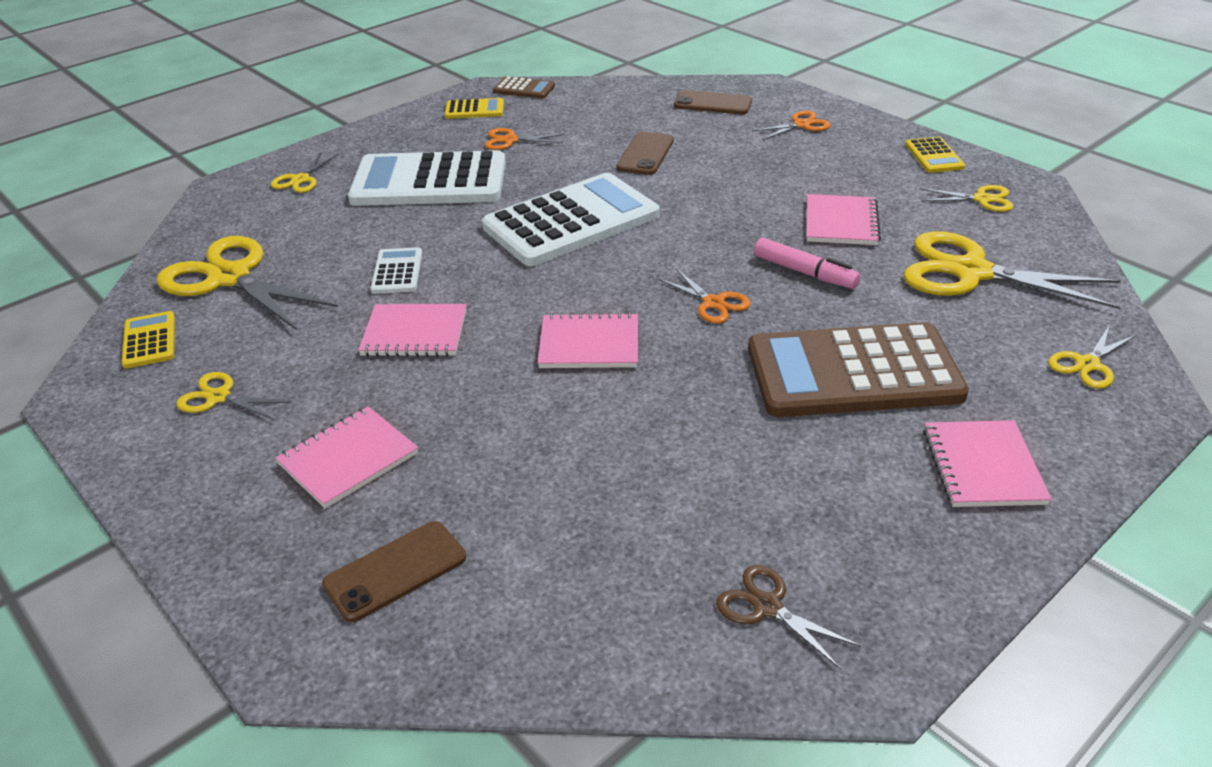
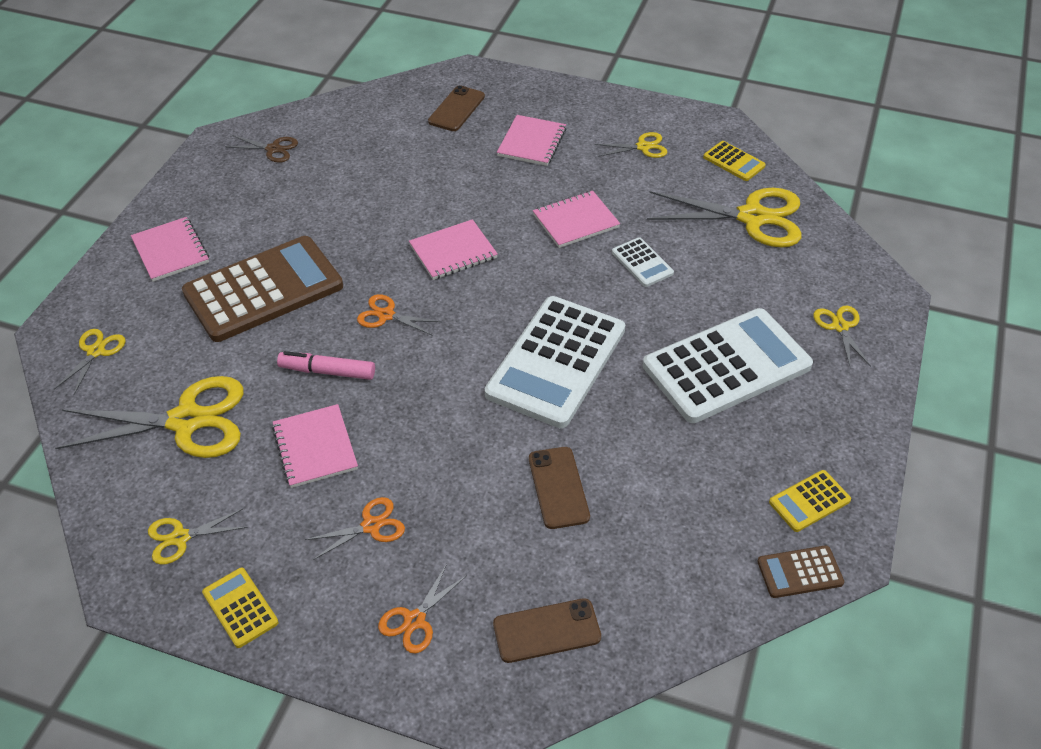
camera: 150 degrees right, 10 degrees up
orange scissors [485,128,564,150] -> orange scissors moved to [305,497,405,560]

